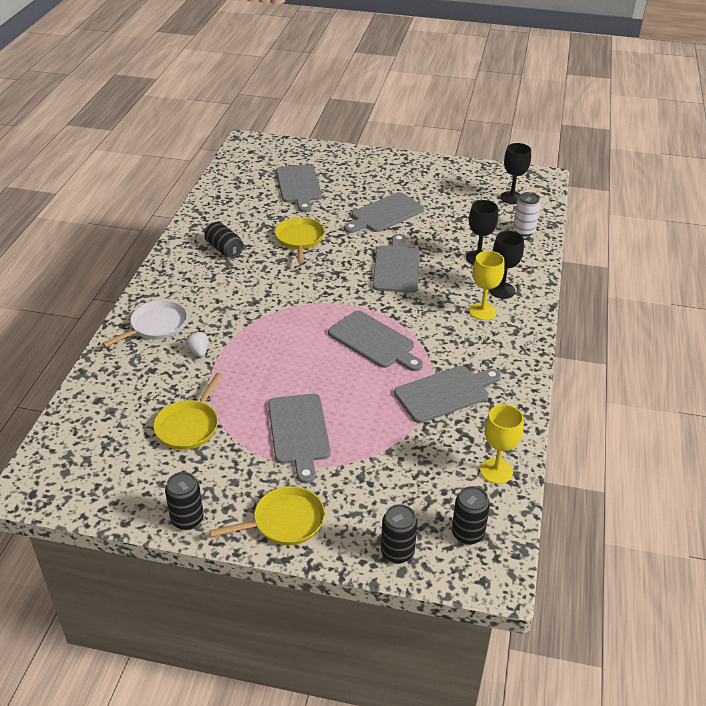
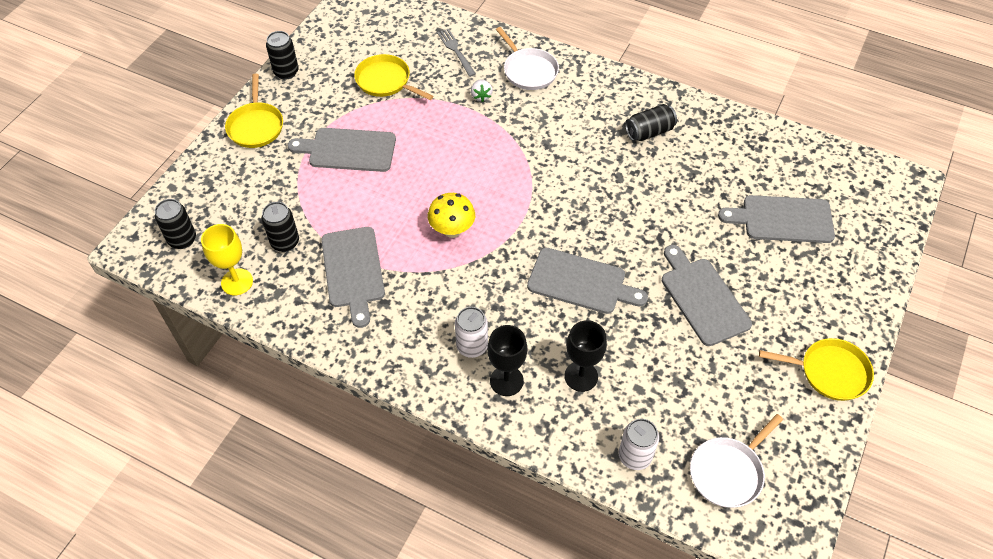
camera: 105 degrees right, 15 degrees up
white strawberry [186,331,209,357] -> white strawberry turned 90 degrees clockwise [471,79,493,102]
yellow pan [275,217,325,264] -> yellow pan moved to [759,338,874,401]
grey cutting board [328,310,423,371] -> yellow mushroom [428,193,475,238]
black can [381,504,418,564] -> black can moved to [262,202,299,252]
yellow goblet [469,251,505,320] -> white can [455,307,488,358]
black goblet [500,143,531,204] -> white pan [690,414,783,508]
none -> grey fork [437,29,476,77]

